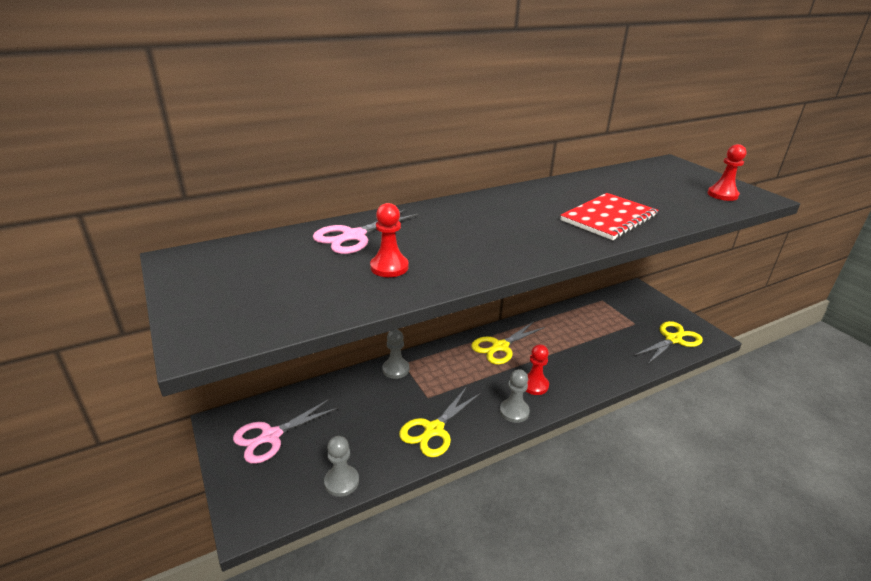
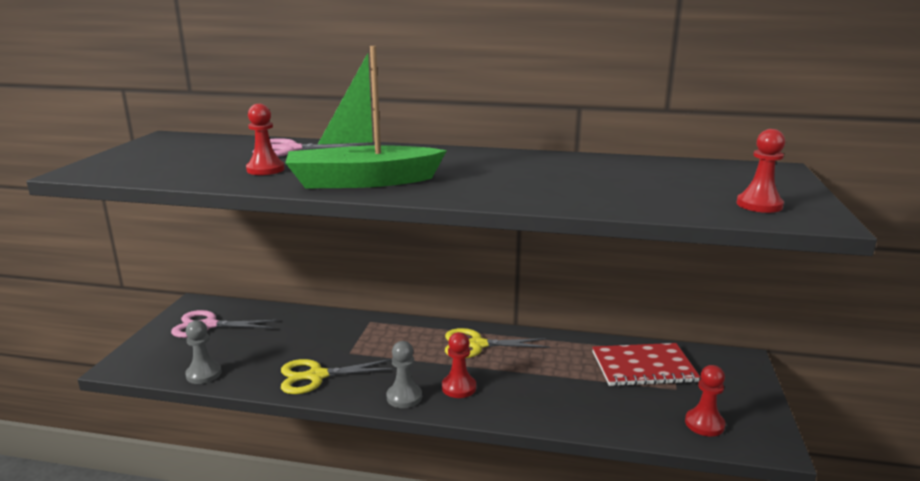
camera: 40 degrees right, 10 degrees down
grey pawn [382,329,409,379] -> none
red notebook [560,193,659,240] -> red notebook moved to [592,343,700,386]
yellow scissors [634,321,703,365] -> red pawn [685,365,725,437]
none -> green boat [285,46,447,189]

